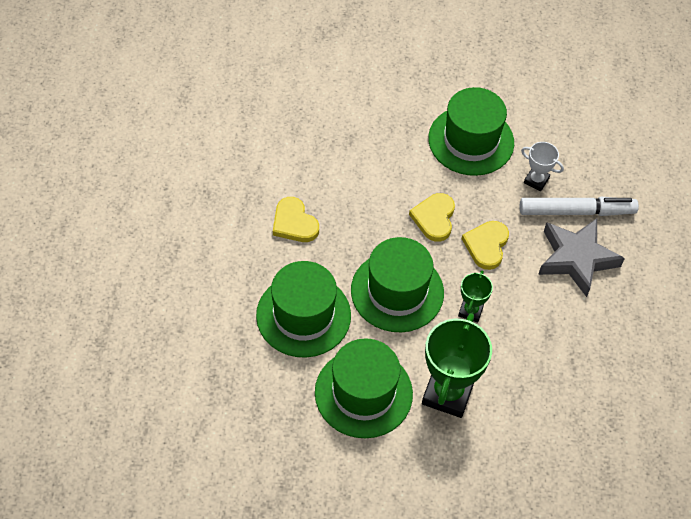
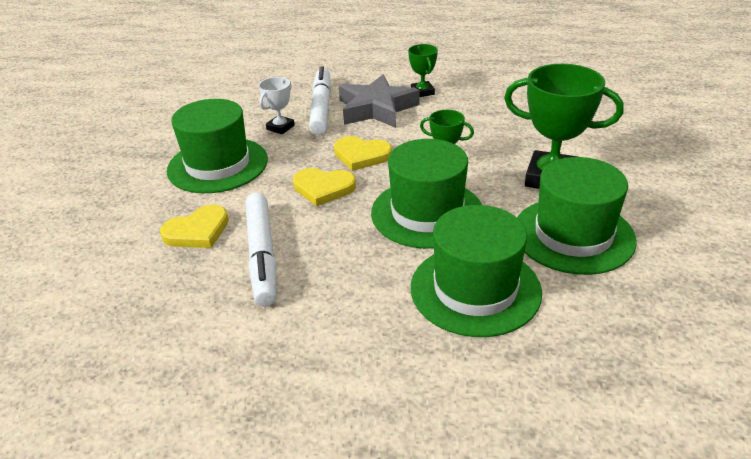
camera: 85 degrees left, 20 degrees down
yellow heart [273,197,319,242] -> yellow heart moved to [160,205,229,248]
none -> white marker [245,193,277,307]
none -> green trophy [408,44,438,97]

